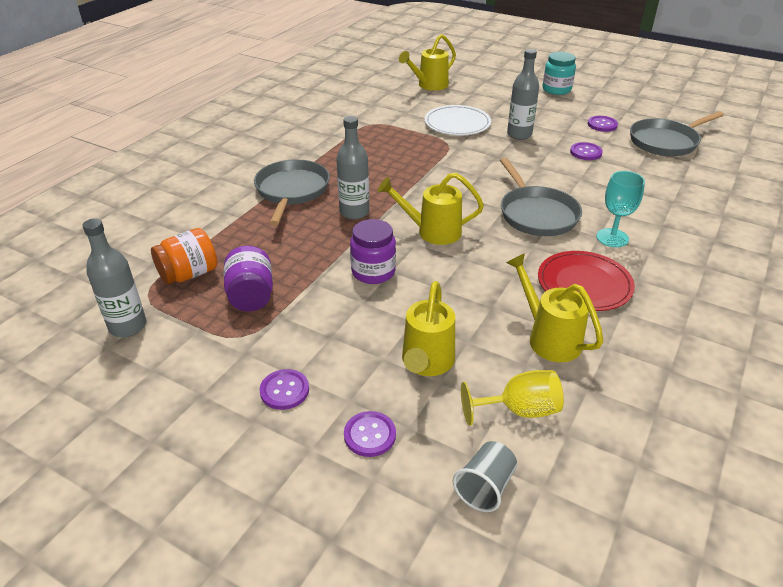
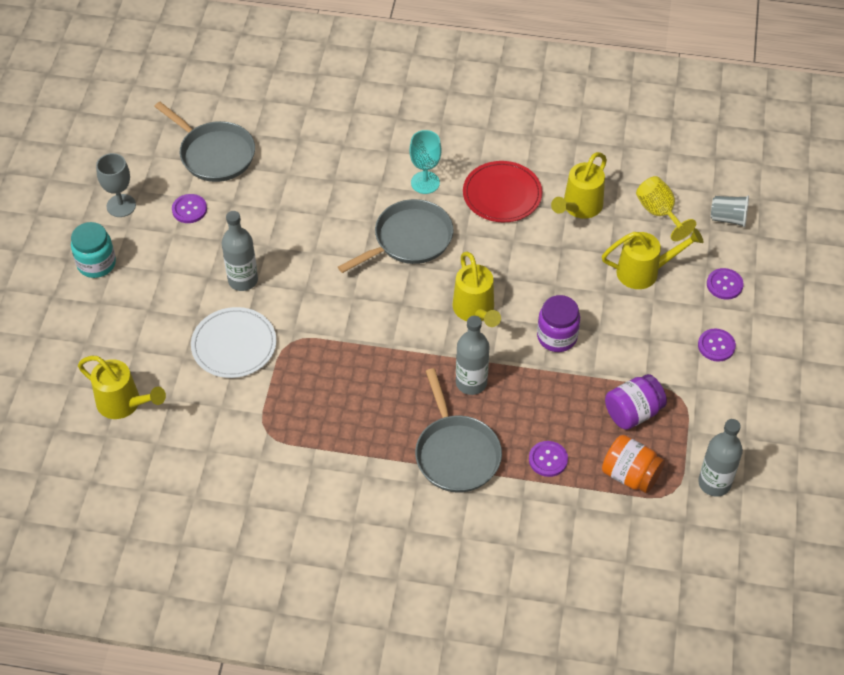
camera: 110 degrees left, 15 degrees up
grey pan [254,159,330,225] -> grey pan turned 90 degrees counterclockwise [415,368,502,493]
purple button [570,142,603,160] -> purple button moved to [529,441,568,477]
none -> grey goblet [96,153,136,217]

